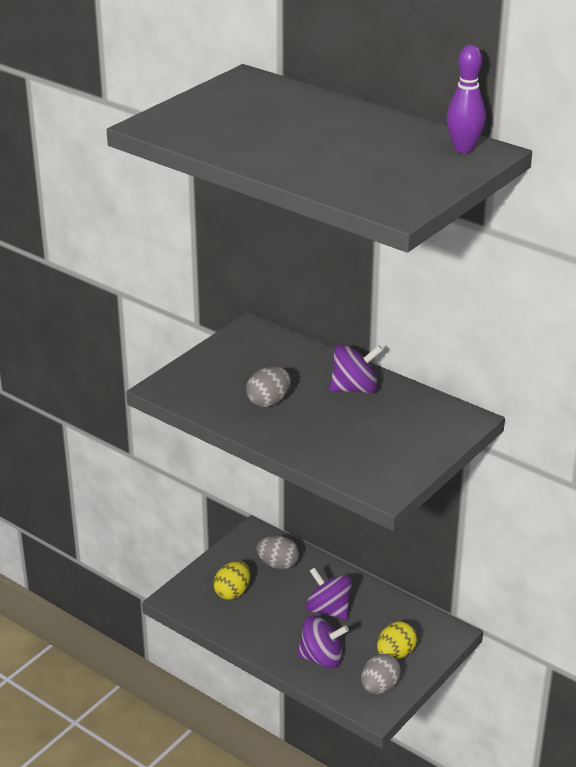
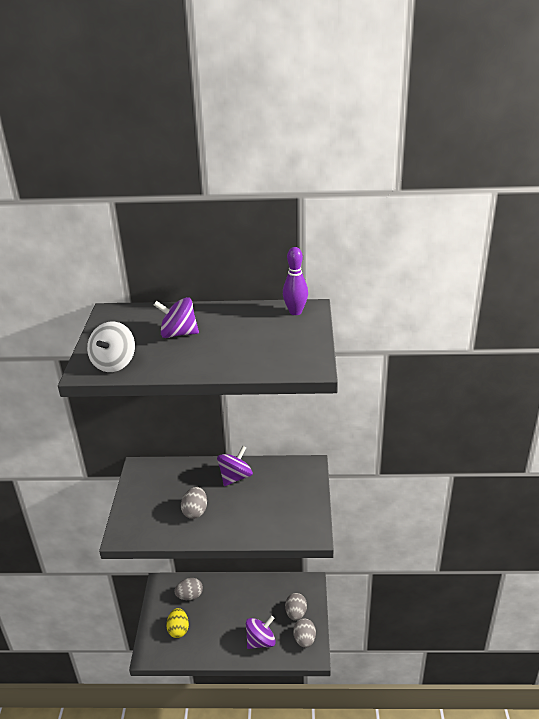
camera: 35 degrees left, 0 degrees up
purple spinning top [305,567,352,620] -> purple spinning top moved to [154,297,199,338]
yellow egg [377,621,417,659] -> grey egg [285,593,307,621]
none -> white spinning top [87,322,135,372]

